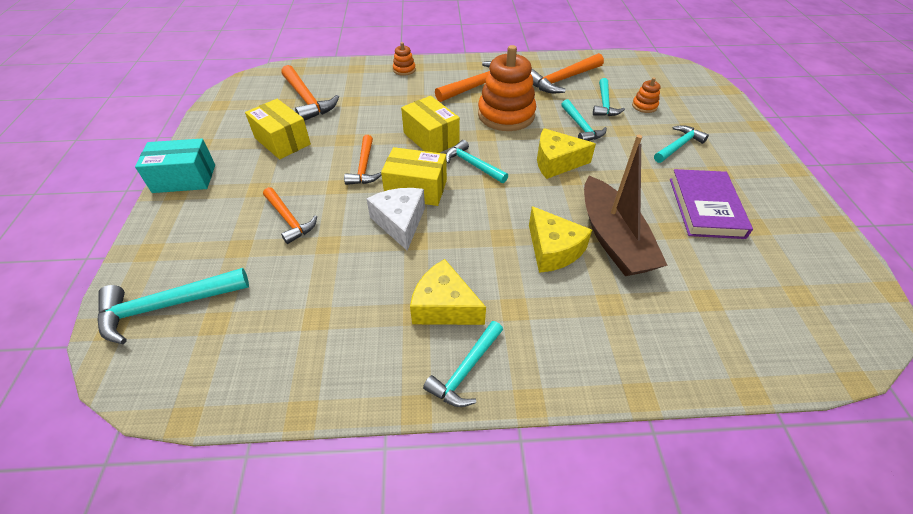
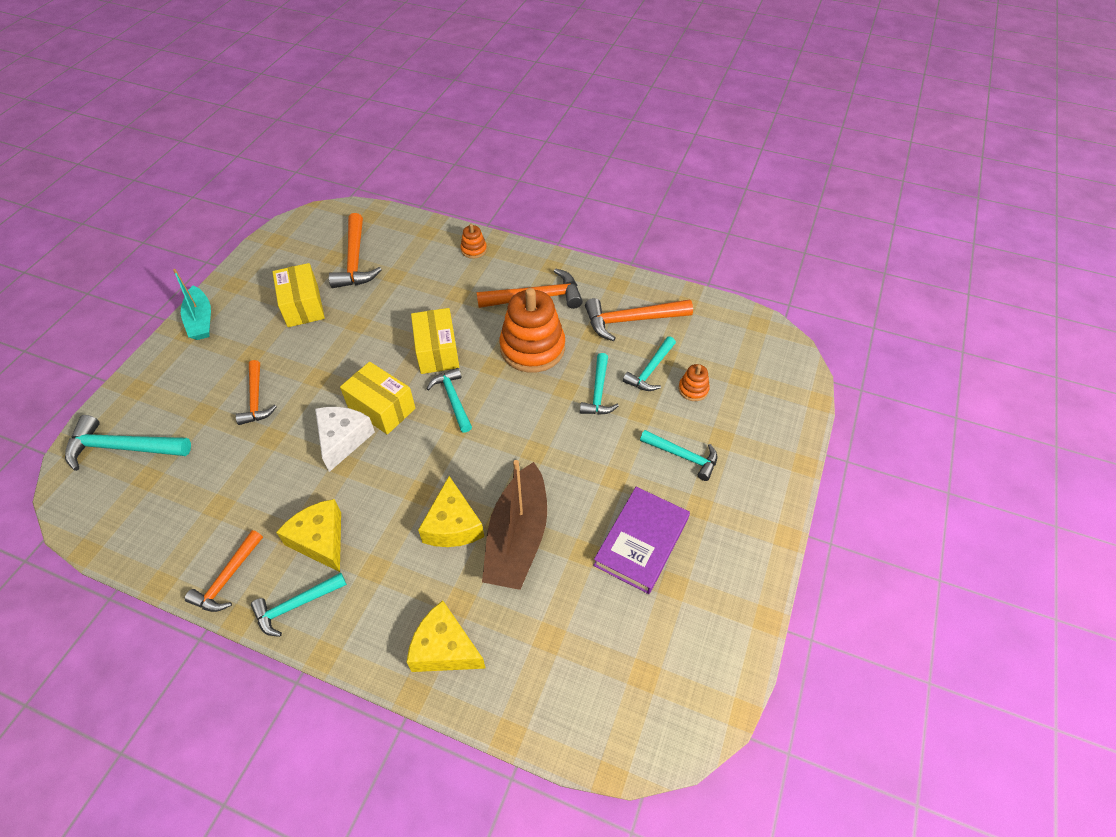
camera: 25 degrees right, 5 degrees up
turquoise box [135,138,215,193] -> turquoise boat [173,269,211,340]
orange hammer [344,135,381,185] -> orange hammer moved to [185,530,263,612]
yellow cheese [537,128,596,179] -> yellow cheese moved to [407,601,486,672]
turquoise hammer [654,125,709,163] -> turquoise hammer turned 45 degrees clockwise [640,430,717,481]

